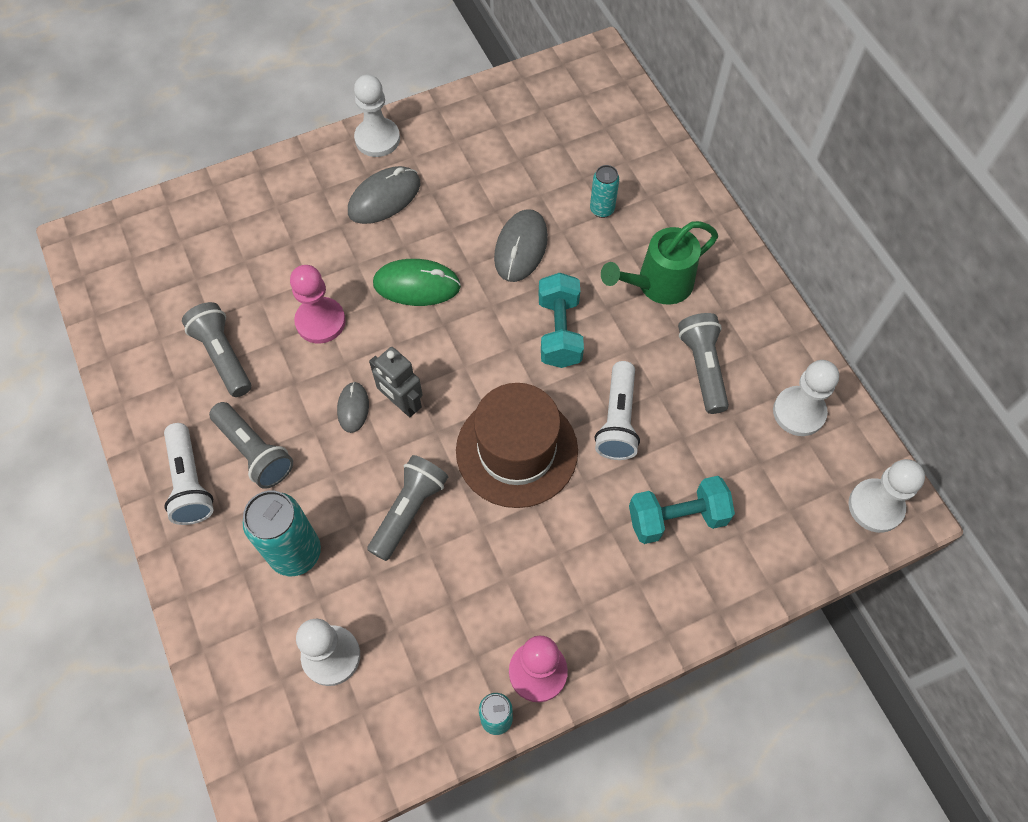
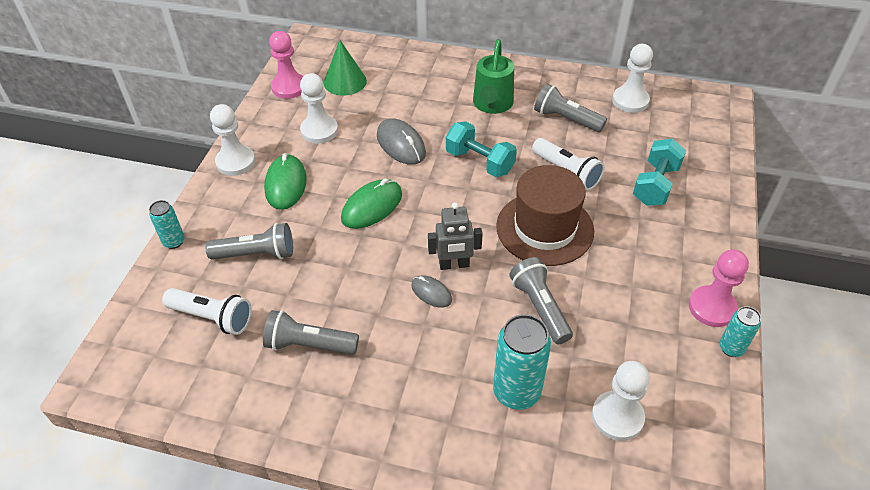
camera: 50 degrees left, 15 degrees down
white flashlight [164,423,213,525] -> white flashlight moved to [162,288,252,335]
grey flashlight [209,402,293,489] -> grey flashlight moved to [206,223,293,260]
pink pawn [290,265,346,344] -> pink pawn moved to [269,31,304,99]
grey mouse [348,166,420,224] -> green mouse [264,153,306,210]
turquoise can [590,165,619,218] -> turquoise can moved to [149,200,185,249]
white pawn [848,459,925,533] -> white pawn moved to [300,73,338,143]
none -> green cone [324,40,367,96]

